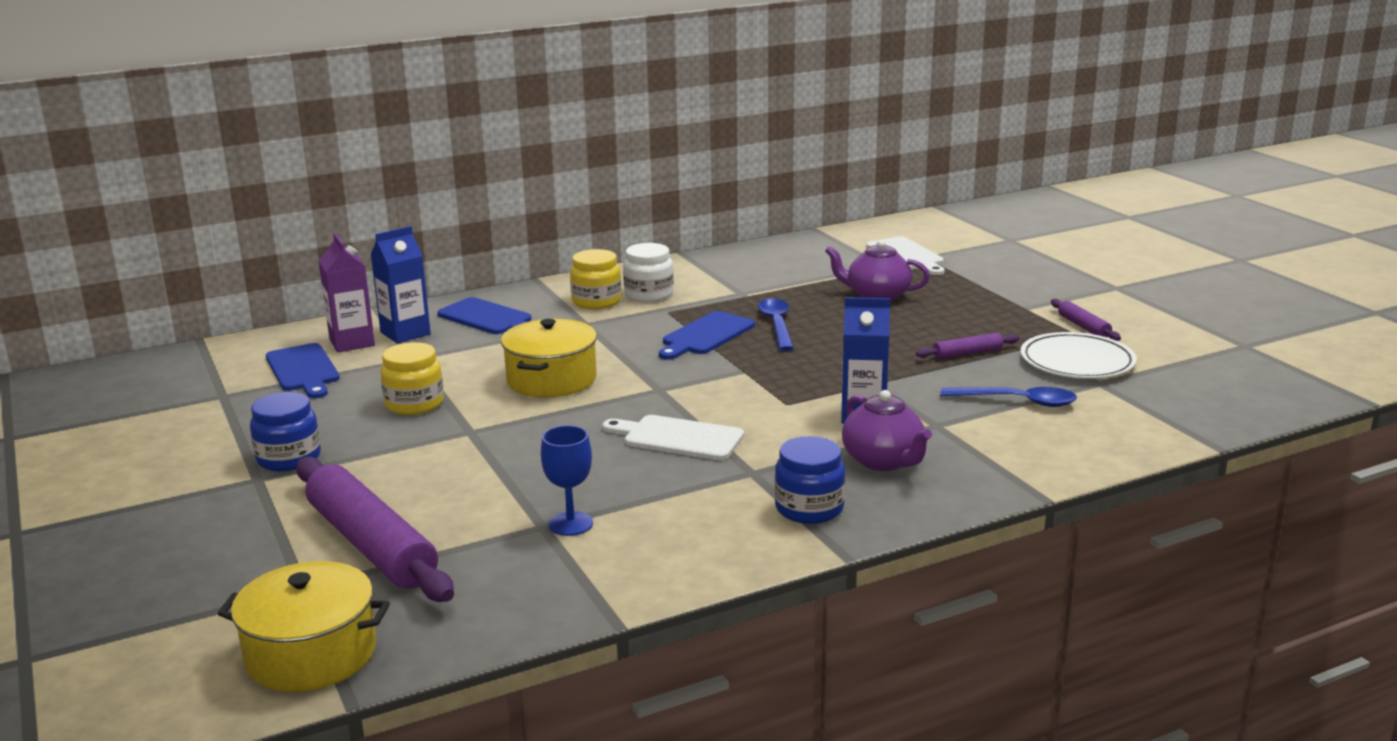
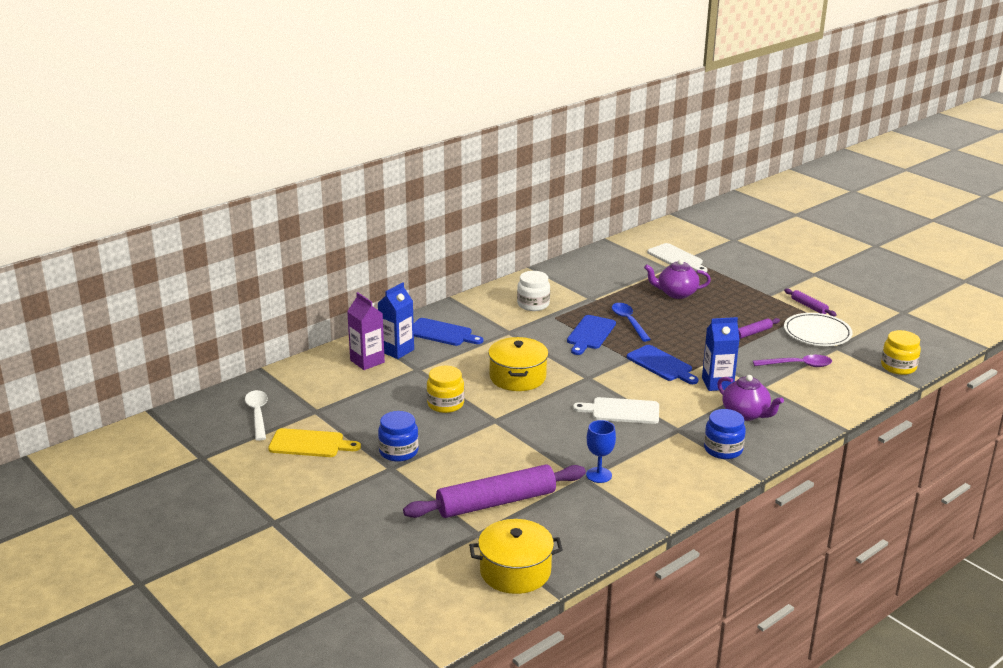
camera: 15 degrees left, 5 degrees up
blue cutting board [266,343,340,398] -> blue cutting board moved to [627,345,698,384]
purple rolling pin [296,457,454,602] -> purple rolling pin turned 60 degrees counterclockwise [403,464,586,518]
yellow jar [570,249,621,309] -> yellow jar moved to [881,330,921,375]
blue spoon [941,387,1077,407] -> purple spoon [753,355,832,367]
none -> white spoon [245,390,268,441]
none -> yellow cutting board [268,428,361,457]

